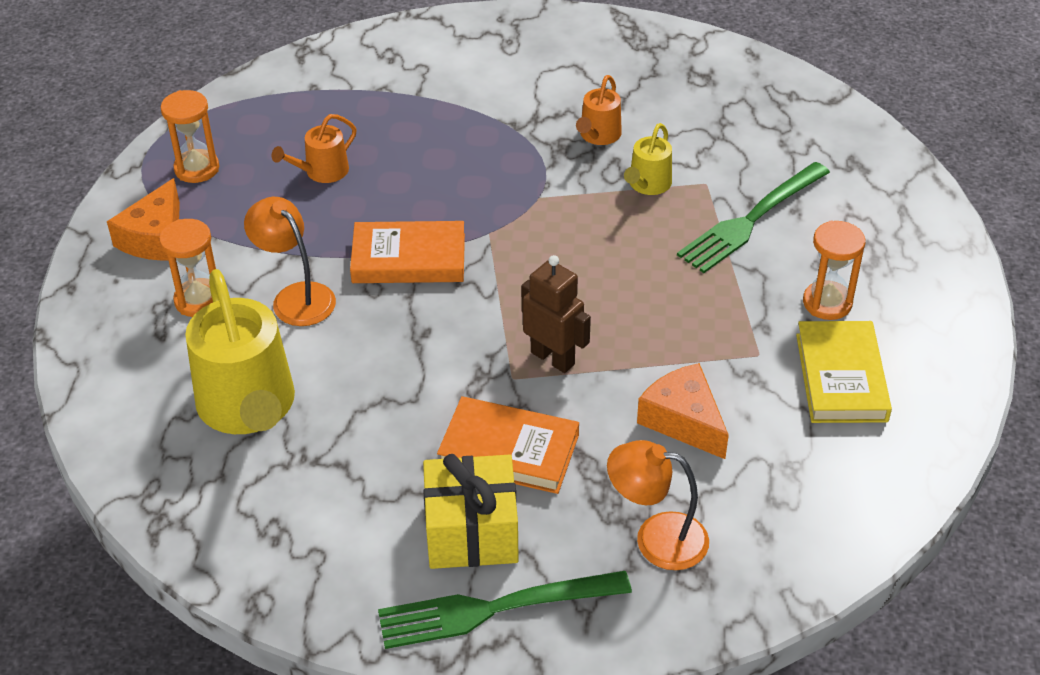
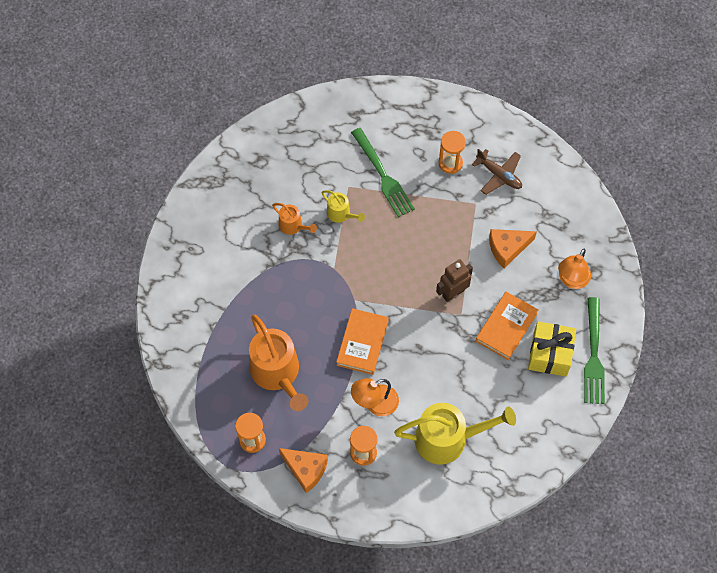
camera: 75 degrees left, 20 degrees up
orange watering can [272,114,357,183] -> orange watering can [249,315,308,411], size x2.02
yellow book [796,321,892,423] -> brown plane [472,149,522,195]

